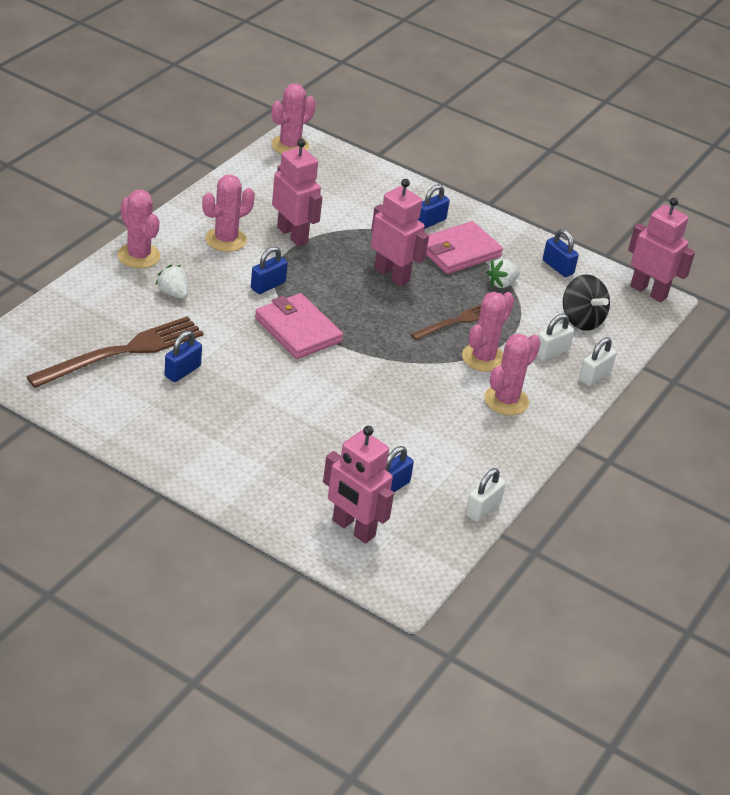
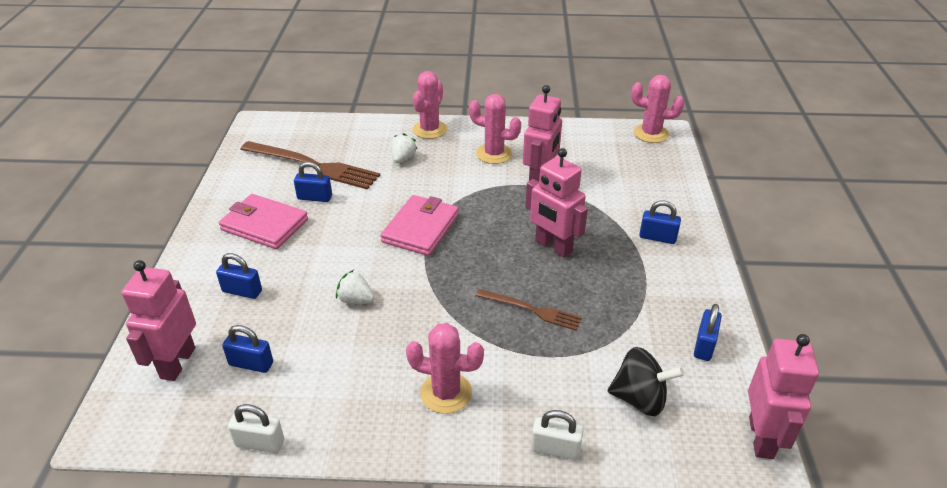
camera: 65 degrees right, 0 degrees up
blue padlock [251,246,288,294] -> blue padlock moved to [216,253,262,299]
pink robot [371,179,429,286] -> pink robot turned 120 degrees clockwise [525,148,588,258]
pink wallet [426,221,503,274] -> pink wallet moved to [219,194,308,249]
pink cactus [462,292,514,372] -> none
white strawberry [486,258,520,288] -> white strawberry moved to [336,270,374,304]
white padlock [537,314,574,361] -> none
black spinning top [563,274,610,331] -> black spinning top turned 105 degrees counterclockwise [608,347,684,416]

